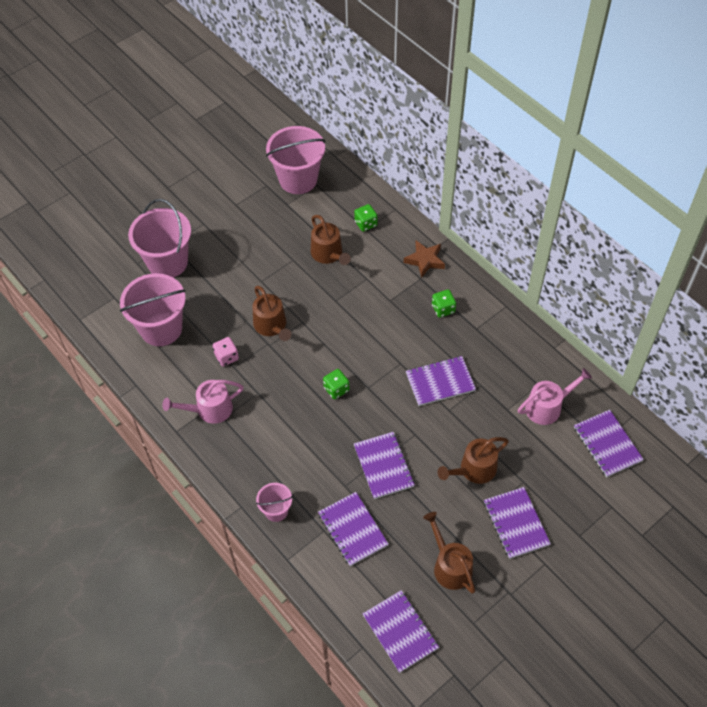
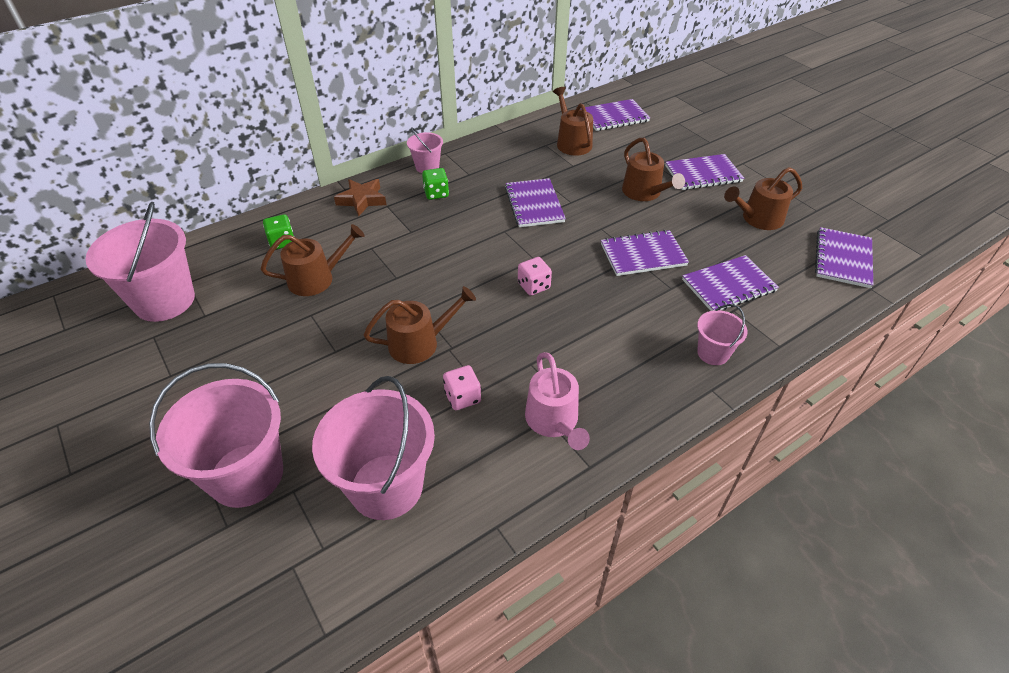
camera: 85 degrees left, 10 degrees down
green dice [323,369,349,399] -> pink dice [518,257,552,296]
purple notebook [363,590,439,673] -> purple notebook turned 45 degrees counterclockwise [815,227,873,288]
pink watering can [518,368,592,425] -> brown watering can [553,87,593,156]
none -> pink bucket [407,127,443,173]

